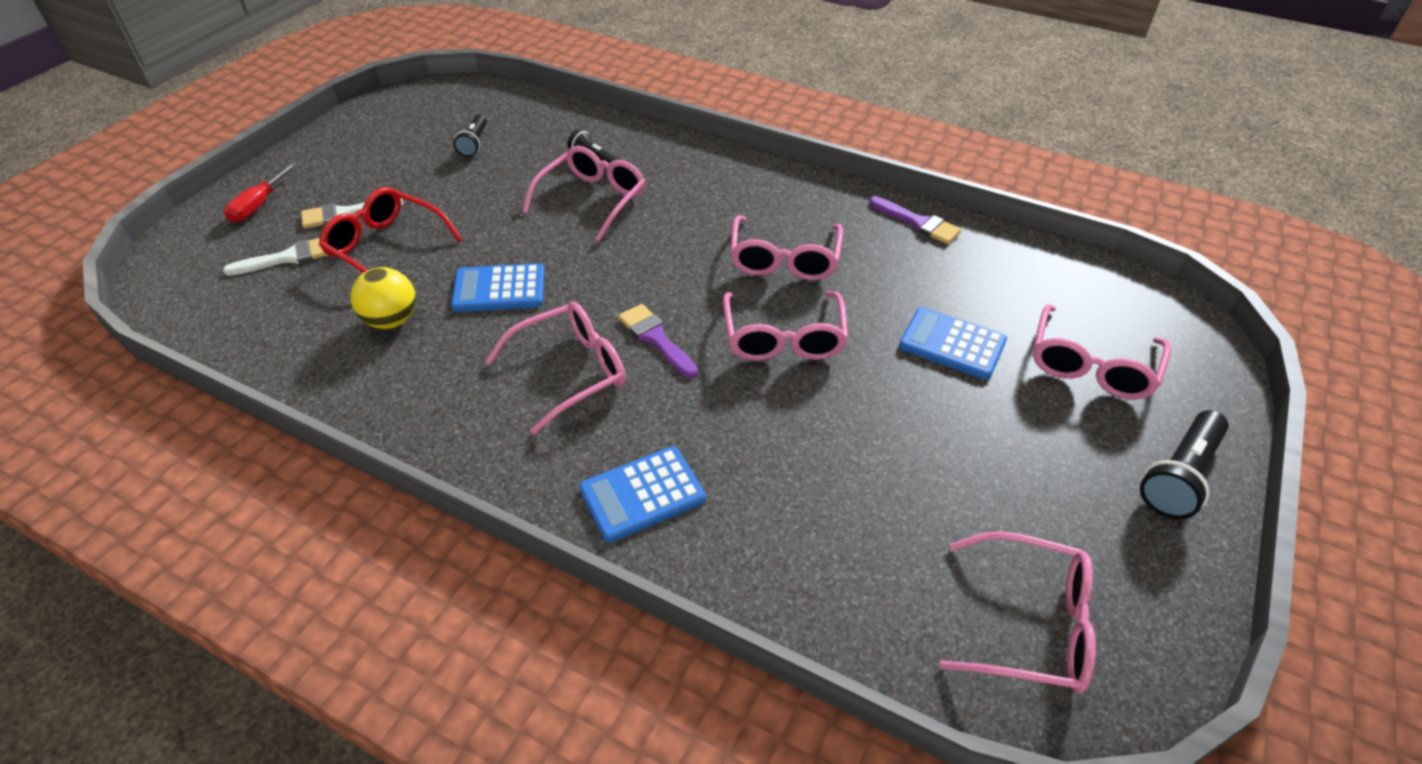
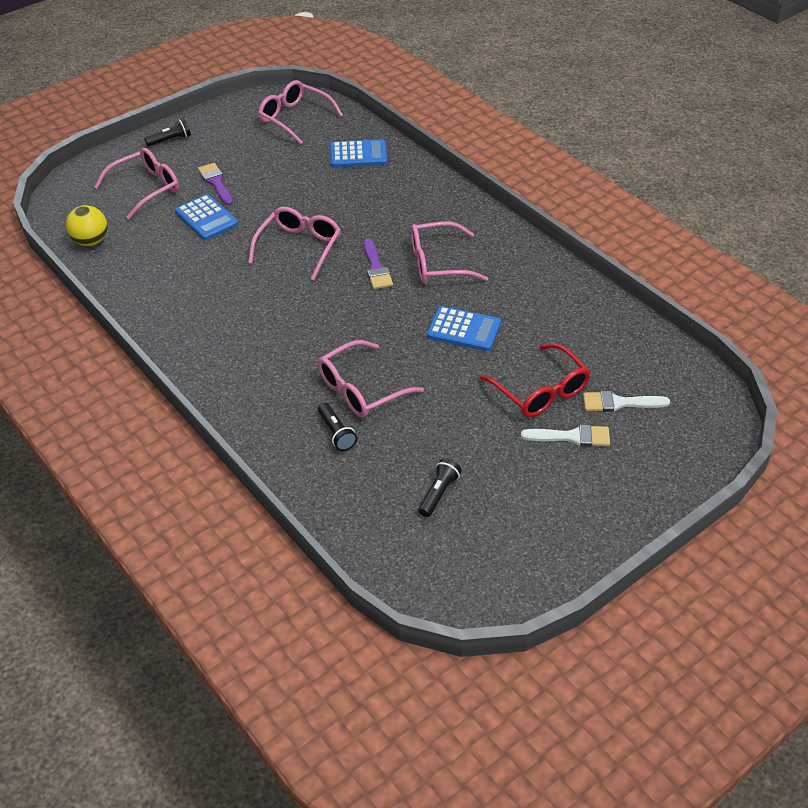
camera: 155 degrees left, 0 degrees up
red screwdriver [224,163,297,222] -> none
yellow ball [350,267,416,329] -> yellow ball moved to [66,205,108,246]
blue calculator [579,446,706,543] -> blue calculator moved to [330,139,387,167]
pink glasses [730,215,843,280] -> none
purple brush [869,196,961,244] -> purple brush moved to [198,163,233,205]
black flashlight [1140,410,1229,519] -> black flashlight [144,119,191,146], size x0.63

